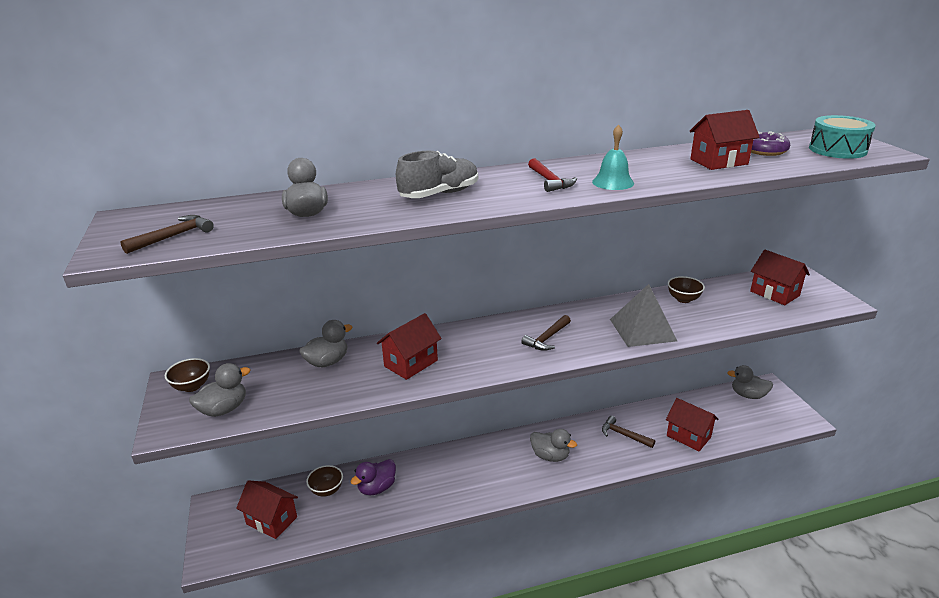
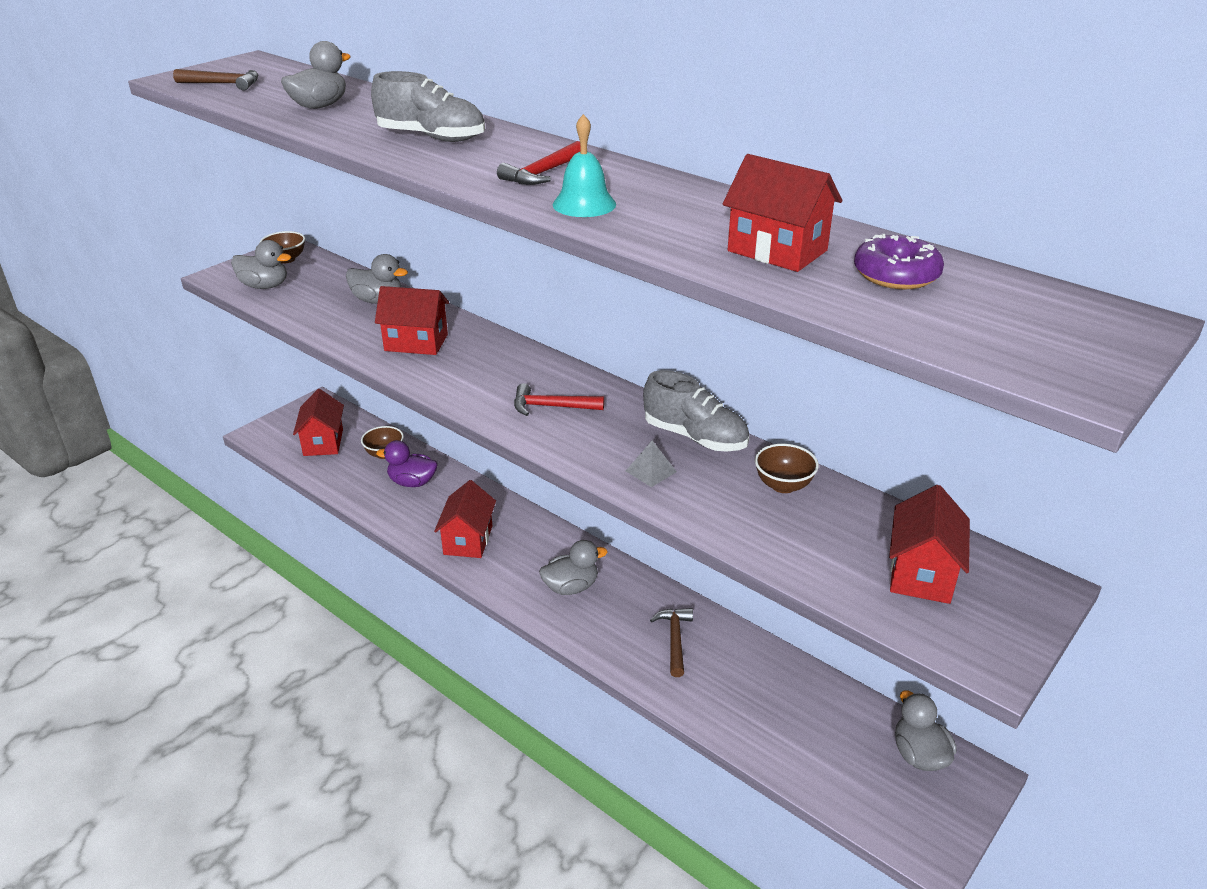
camera: 55 degrees right, 5 degrees up
brown hammer [521,315,571,351] -> red hammer [514,383,604,416]
grey duck [530,429,577,462] -> grey duck turned 105 degrees counterclockwise [539,540,608,595]
grey pyramid [610,284,677,347] -> grey pyramid [626,441,677,487], size x0.45
red house [666,398,719,451] -> red house moved to [434,480,496,558]
turquoise drum [809,115,876,159] -> none
none -> grey shoe [643,370,749,451]

